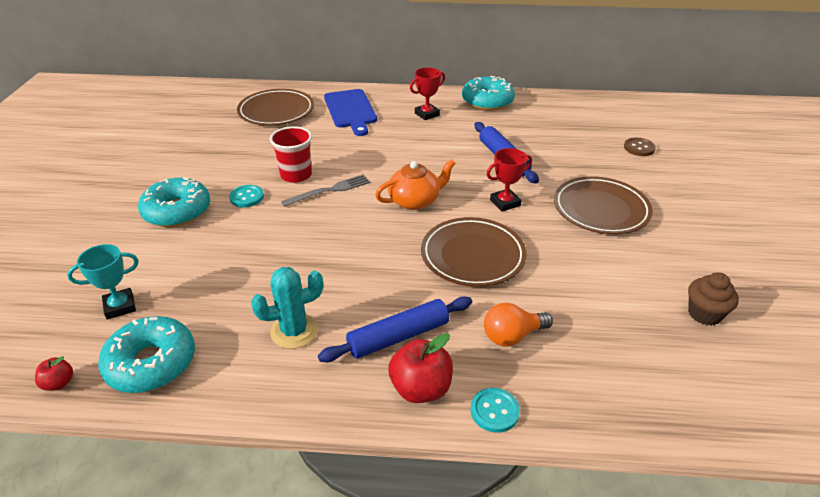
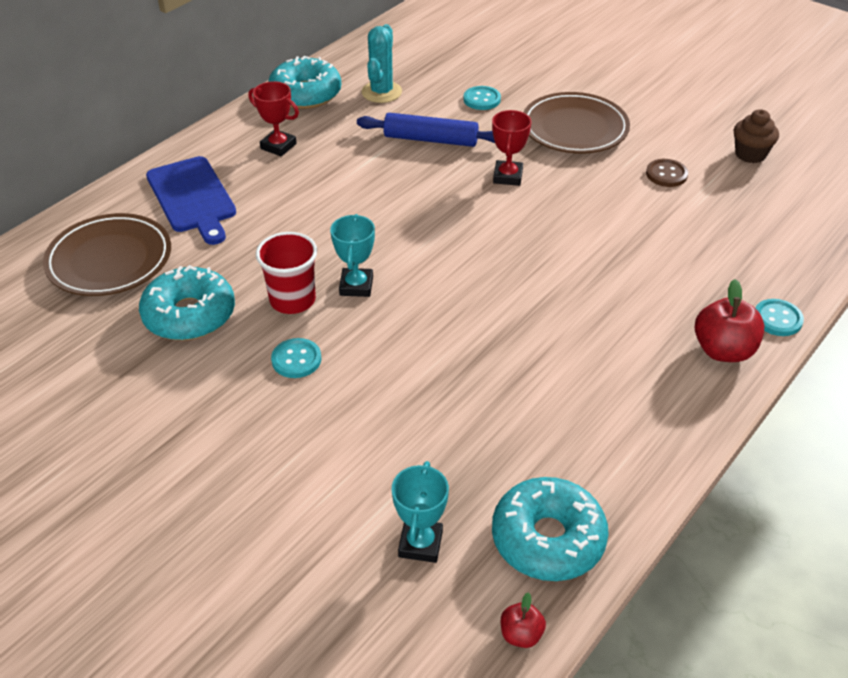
camera: 55 degrees left, 5 degrees up
turquoise donut [138,177,210,227] -> turquoise donut moved to [139,265,235,340]
turquoise cactus [251,267,323,349] -> turquoise cactus moved to [361,24,402,103]
grey fork [281,174,370,207] -> turquoise trophy [330,214,375,297]
blue rolling pin [318,296,472,362] -> none
blue cutting board [324,89,377,136] -> blue cutting board turned 45 degrees clockwise [146,156,236,245]
orange teapot [375,159,456,210] -> none
red trophy [410,67,445,120] -> red trophy turned 60 degrees counterclockwise [248,81,299,156]
brown plate [421,217,527,287] -> none
orange light bulb [484,303,553,347] -> none
brown button [624,137,656,156] -> brown button moved to [646,159,688,187]
none -> turquoise button [463,86,501,110]

